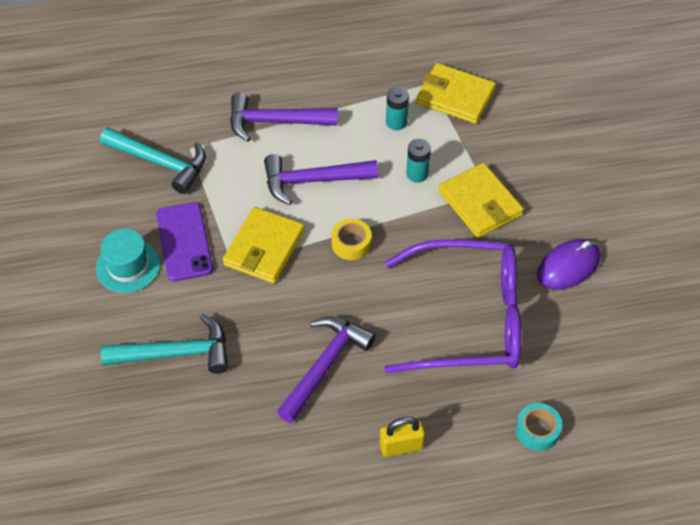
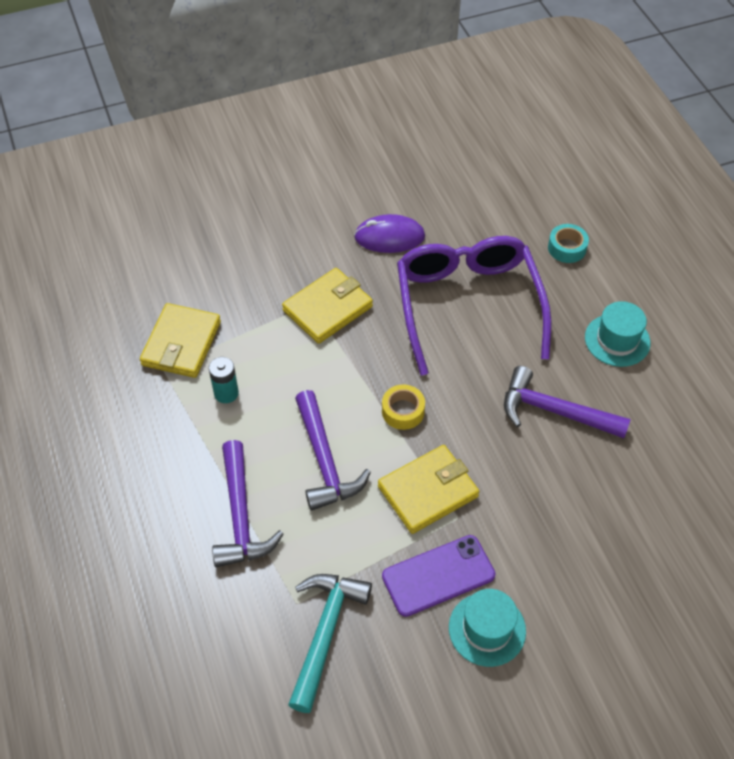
camera: 100 degrees left, 0 degrees up
turquoise hammer [101,314,228,374] -> none
yellow wallet [223,207,305,284] -> yellow wallet turned 45 degrees counterclockwise [378,445,479,534]
yellow padlock [380,417,425,457] -> turquoise hat [585,301,650,367]
turquoise battery [406,139,431,183] -> none
purple mouse [537,239,600,290] -> purple mouse turned 45 degrees counterclockwise [354,214,425,253]

